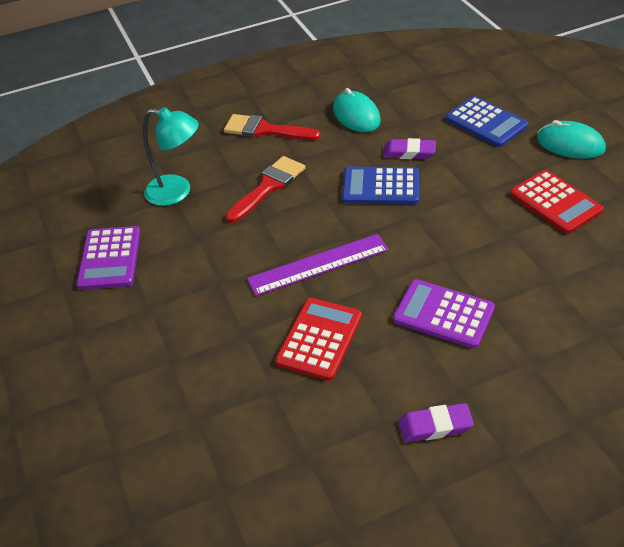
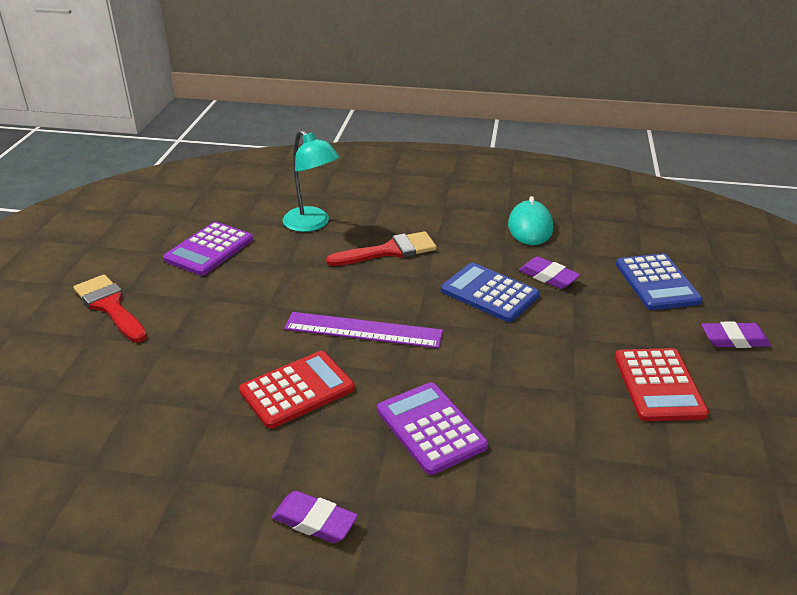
camera: 30 degrees right, 10 degrees down
red brush [224,114,320,140] -> red brush moved to [74,274,147,343]
turquoise mouse [537,120,606,159] -> purple eraser [701,322,771,348]

